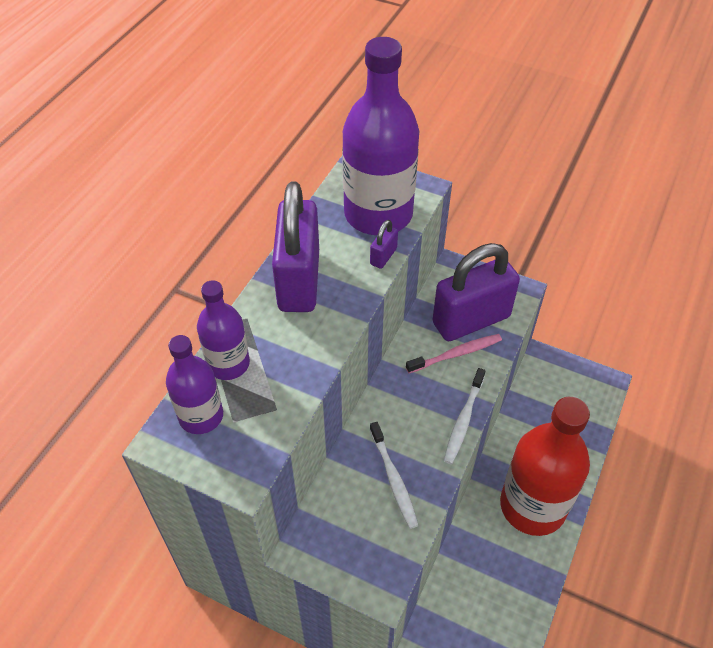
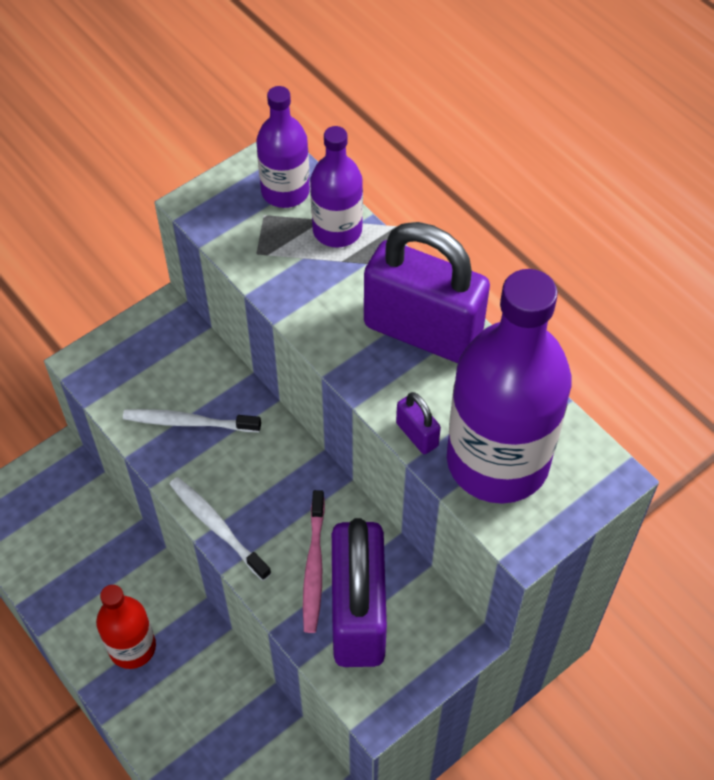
camera: 115 degrees right, 5 degrees up
red bottle [500,397,590,536] -> red bottle [96,585,156,669], size x0.54

